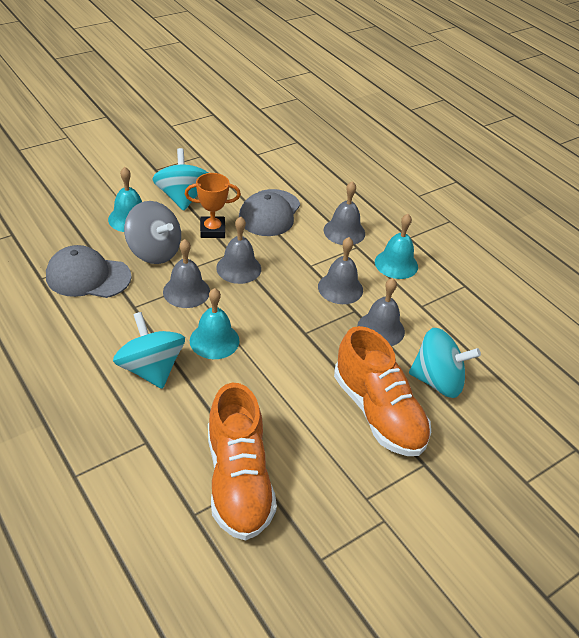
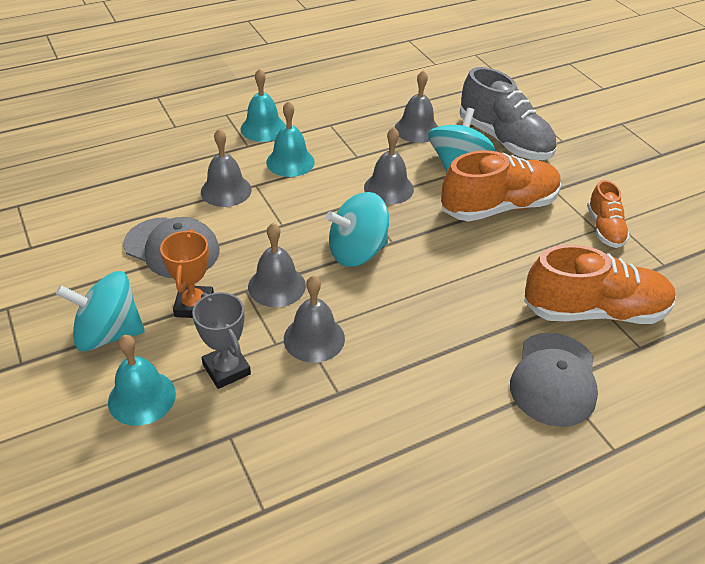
camera: 80 degrees left, 0 degrees up
grey cap [46,245,132,298] -> grey cap moved to [510,332,598,427]
turquoise spinning top [113,312,185,389] -> turquoise spinning top moved to [326,192,389,267]
grey spinning top [124,201,181,264] -> grey trophy [192,292,251,389]
turquoise bell [190,288,240,359] -> turquoise bell moved to [240,68,286,142]
grey bell [318,237,363,304] -> grey bell moved to [395,70,438,143]
none -> grey shoe [459,67,556,160]
none -> orange shoe [587,180,630,248]

